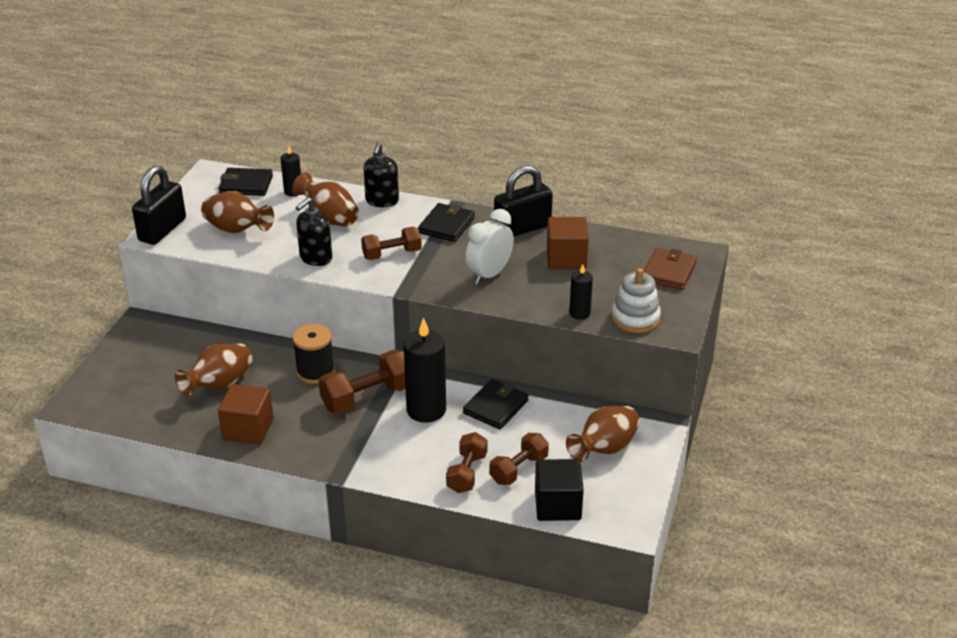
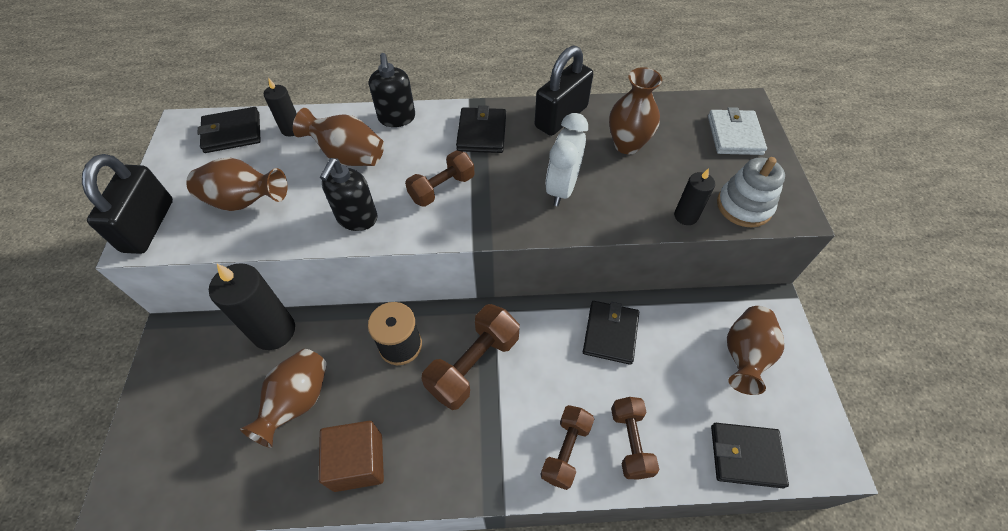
camera: 20 degrees left, 20 degrees up
black candle [404,317,446,423] -> black candle moved to [209,263,295,350]
brown dumbbell [489,433,549,485] -> brown dumbbell moved to [540,405,594,490]
black cube [535,459,584,521] -> black wallet [711,423,789,488]
brown cube [547,217,589,269] -> brown vase [609,67,662,154]
brown wallet [643,248,697,290] -> white wallet [708,107,767,155]

